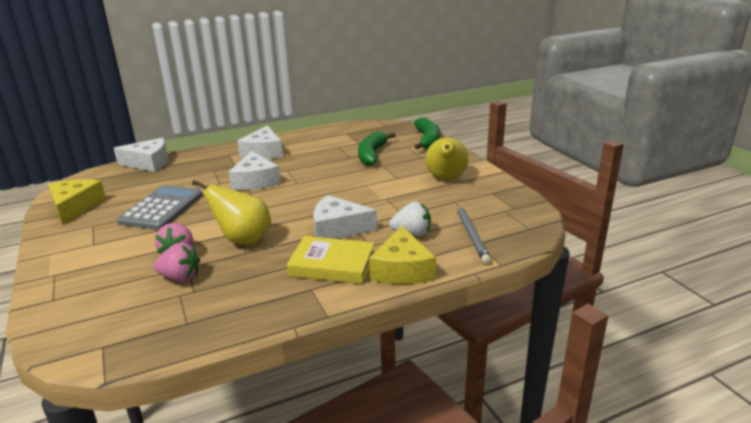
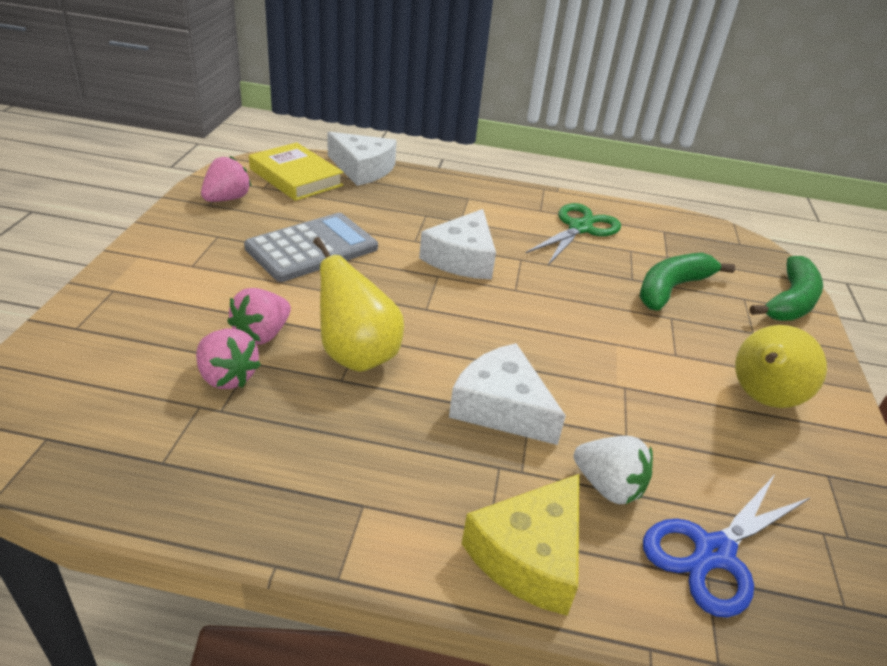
camera: 30 degrees right, 10 degrees up
yellow cheese [48,179,106,225] -> pink strawberry [201,156,252,202]
white cheese [237,125,283,159] -> none
yellow book [287,236,375,284] -> yellow book moved to [249,142,343,201]
grey pencil [457,204,491,264] -> blue scissors [643,475,811,618]
none -> green scissors [526,203,621,265]

